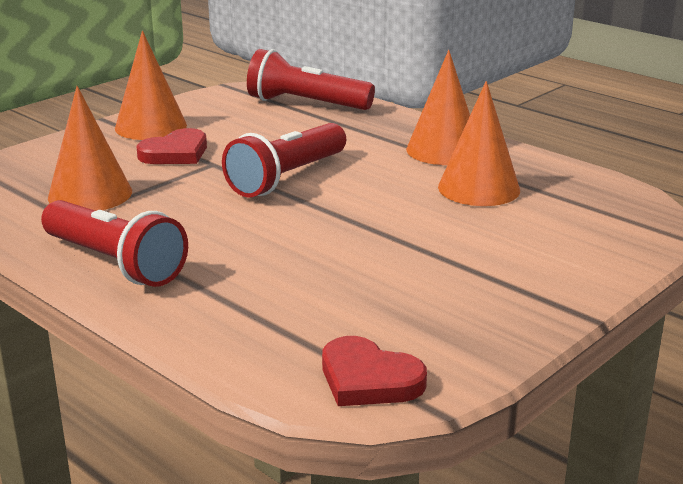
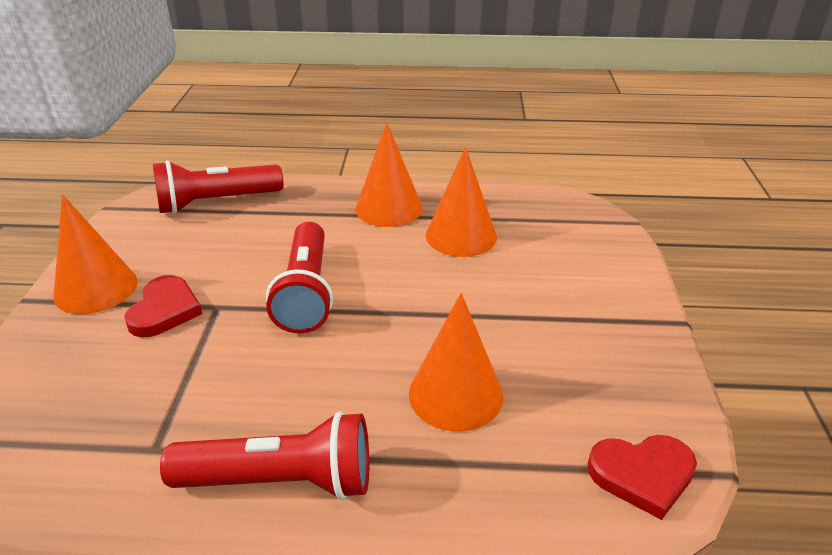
camera: 40 degrees left, 10 degrees up
orange cone [48,86,132,211] -> orange cone moved to [409,293,503,431]

